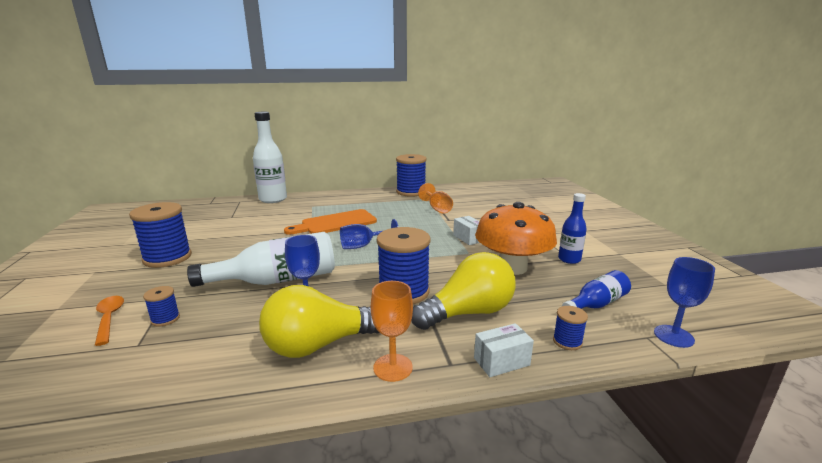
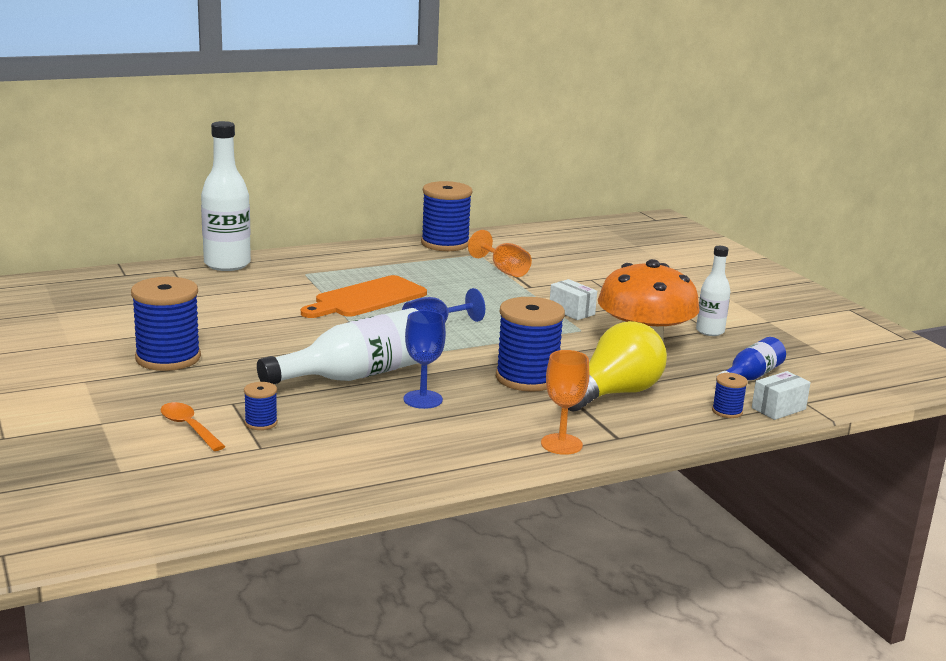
camera: 15 degrees left, 0 degrees up
yellow light bulb [259,285,380,358] -> none
white box [474,323,534,377] -> white box moved to [752,371,811,420]
blue bottle [558,193,587,264] -> white bottle [696,246,731,336]
blue goblet [654,257,715,348] -> none

